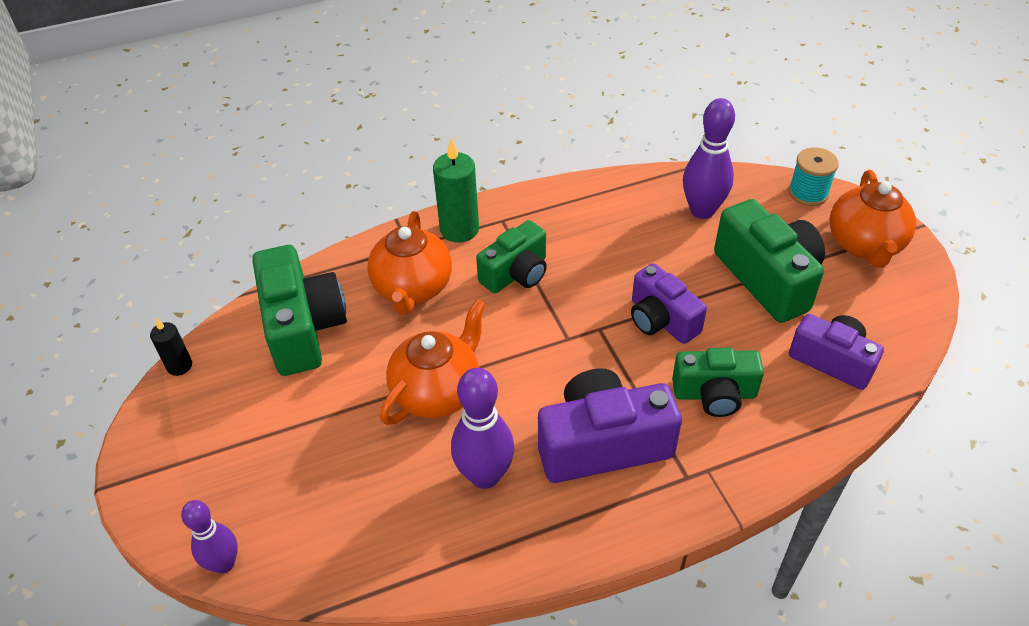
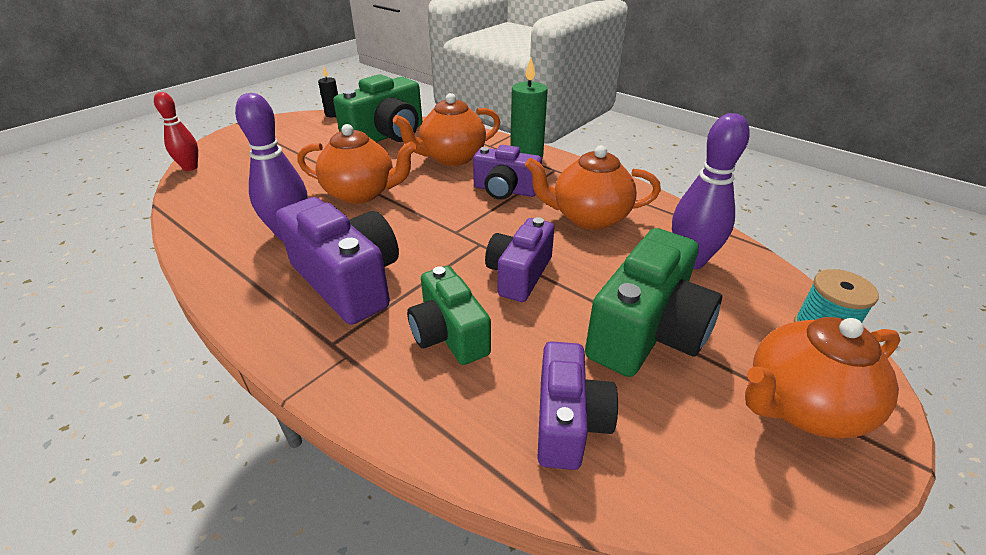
camera: 60 degrees right, 10 degrees down
purple bowling pin [181,500,238,573] -> red bowling pin [154,92,198,171]
green camera [476,220,547,293] -> purple camera [473,145,542,200]
none -> orange teapot [525,145,661,230]

